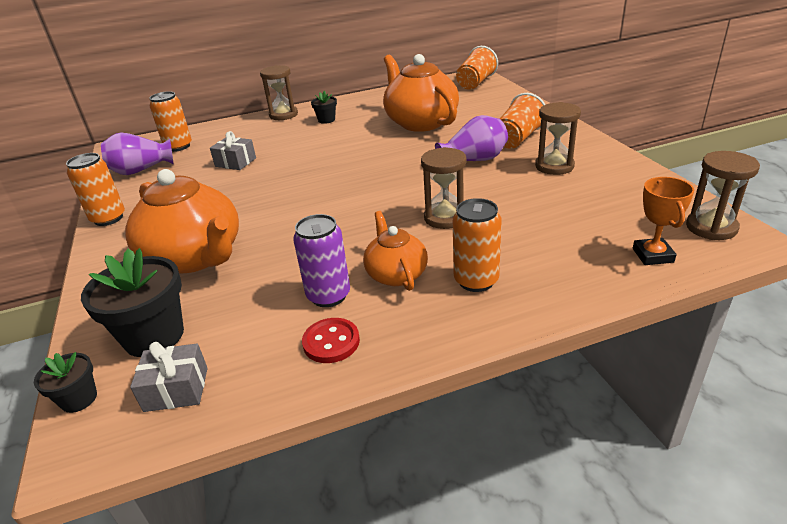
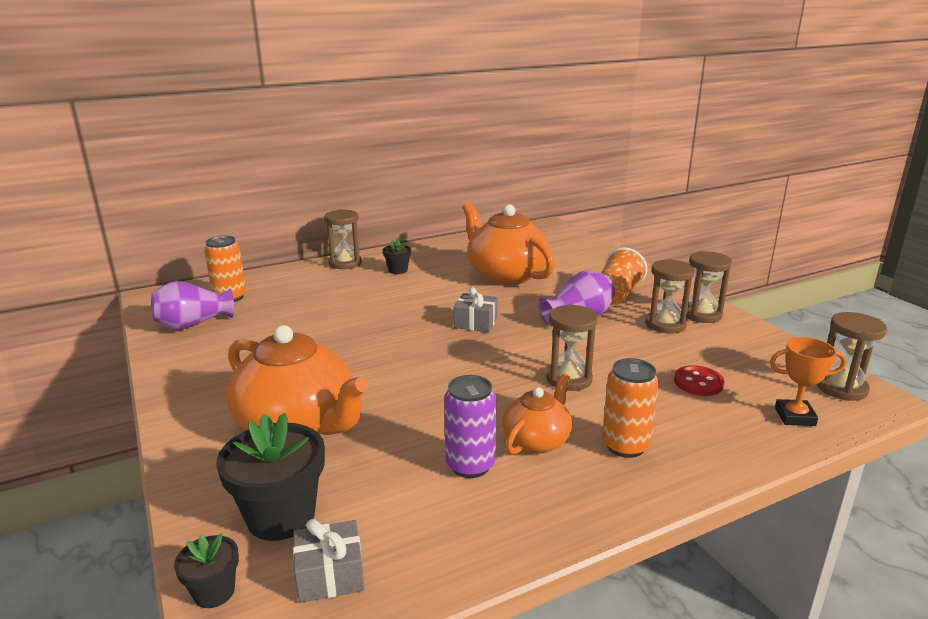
camera: 10 degrees left, 10 degrees down
orange can [66,153,125,226] -> none
grey gift [210,131,256,170] -> grey gift moved to [454,287,498,332]
red button [302,318,360,363] -> red button moved to [674,365,725,396]
orange teapot [363,211,428,291] -> orange teapot turned 60 degrees clockwise [502,373,572,455]
orange cup [456,46,498,90] -> none
orange trophy [633,177,694,265] -> orange trophy turned 75 degrees counterclockwise [770,337,846,426]
none -> brown hourglass [686,251,732,323]

